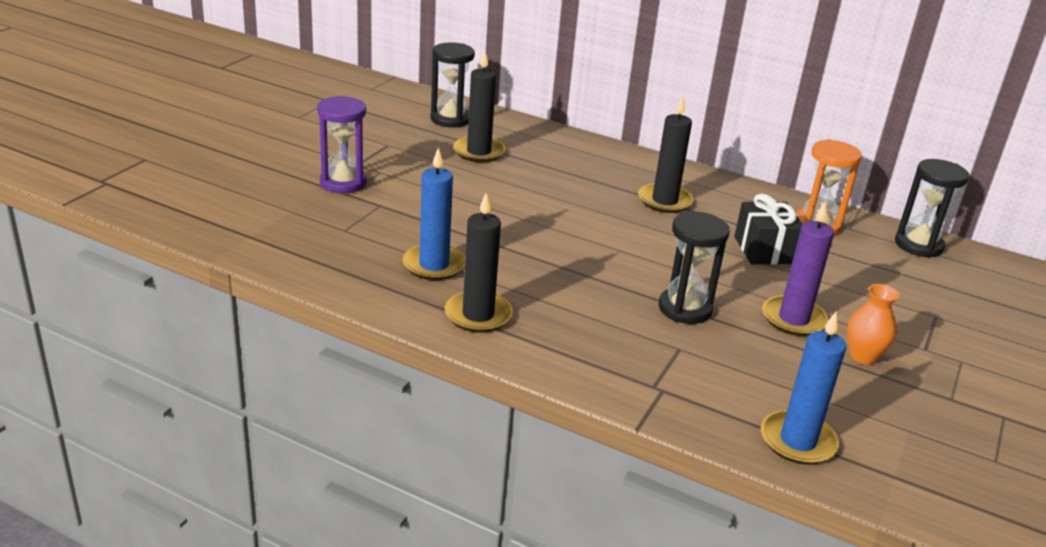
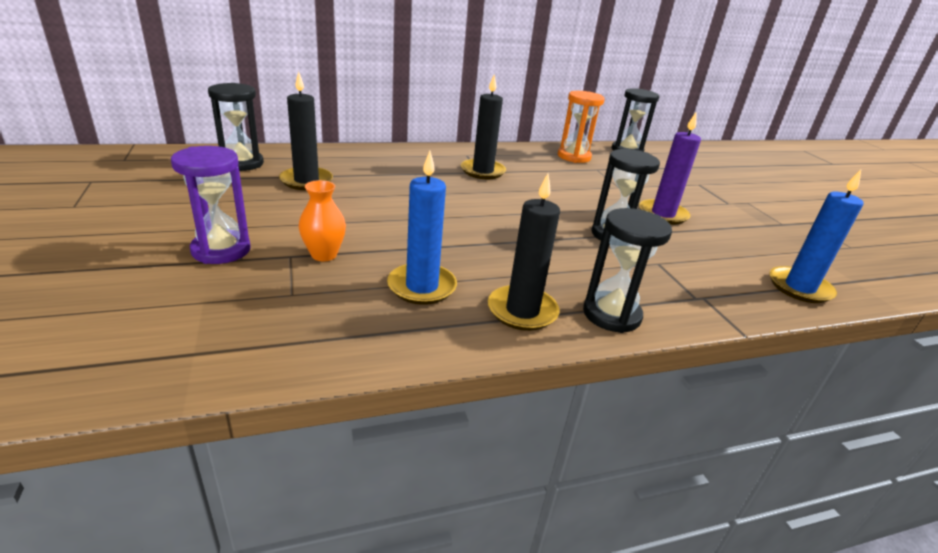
camera: 45 degrees left, 0 degrees up
black gift [734,193,803,265] -> none
orange vase [847,284,900,365] -> orange vase moved to [298,180,346,261]
none -> black hourglass [583,208,672,333]

